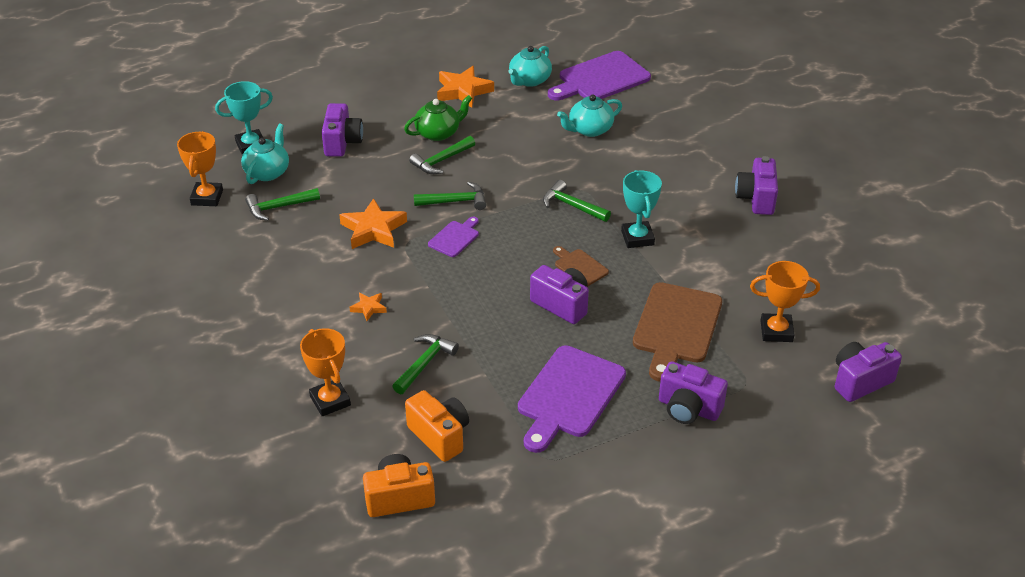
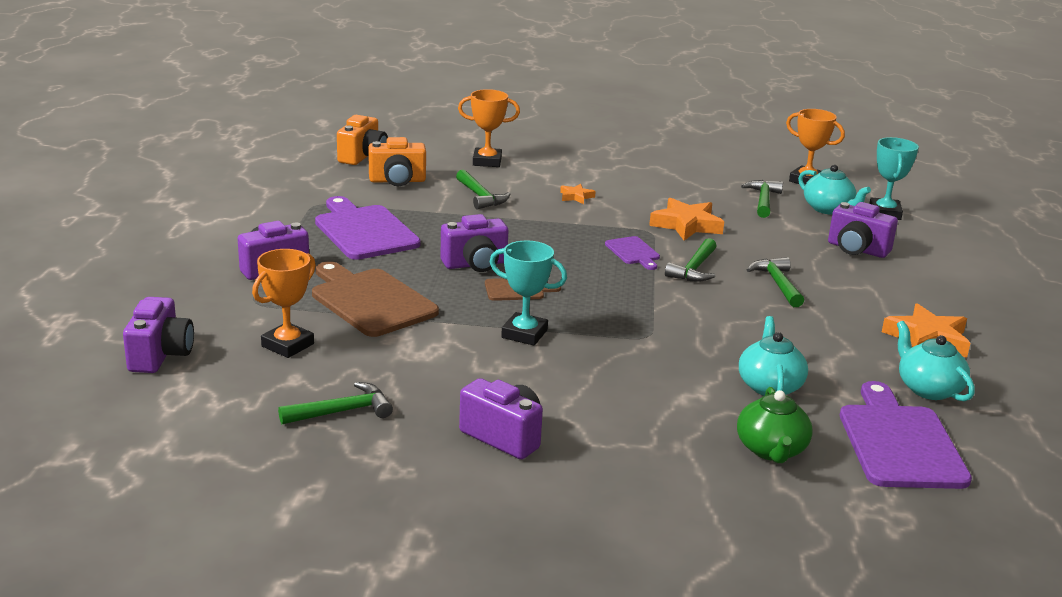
camera: 120 degrees right, 15 degrees down
green teapot [404,95,472,141] -> green teapot moved to [737,387,813,463]
green hammer [543,180,611,222] -> green hammer moved to [278,382,393,424]

